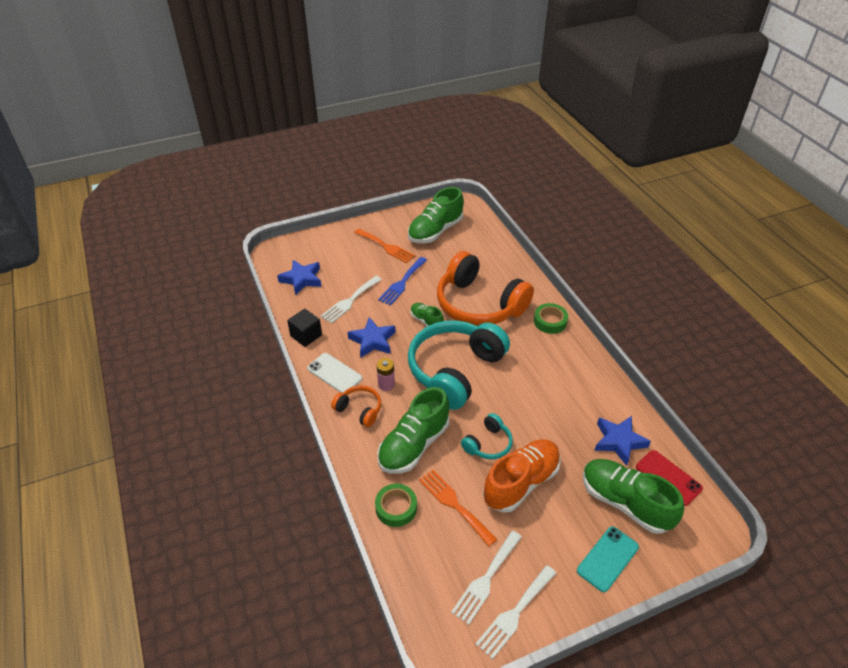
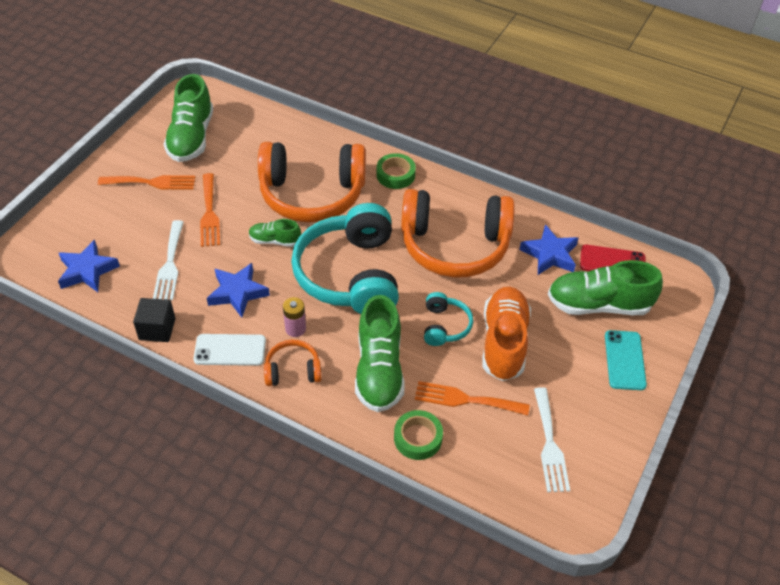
camera: 40 degrees left, 5 degrees up
blue fork [378,257,427,306] -> orange fork [200,173,220,247]
white fork [475,565,556,659] -> none
none -> orange headphones [401,189,515,278]

